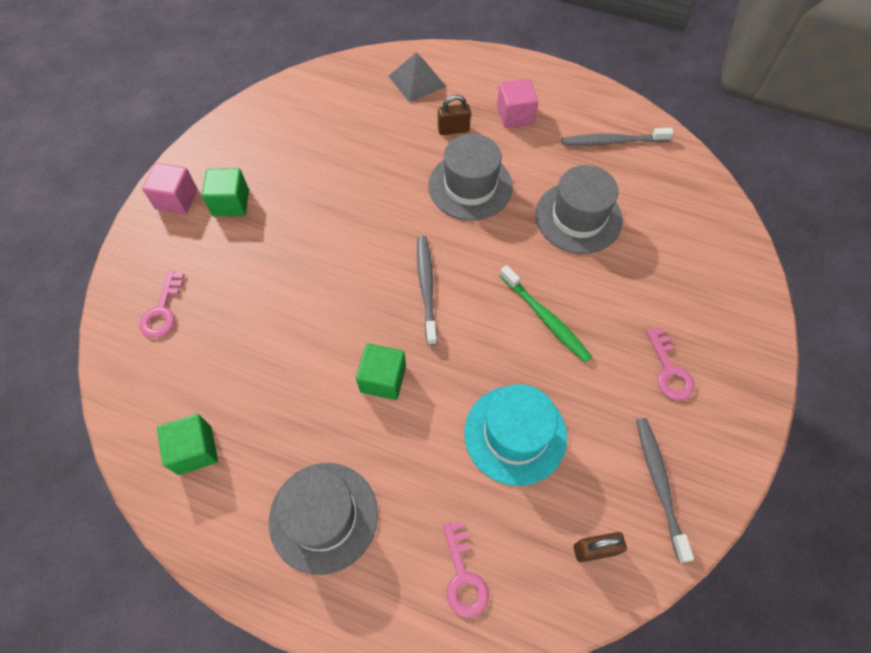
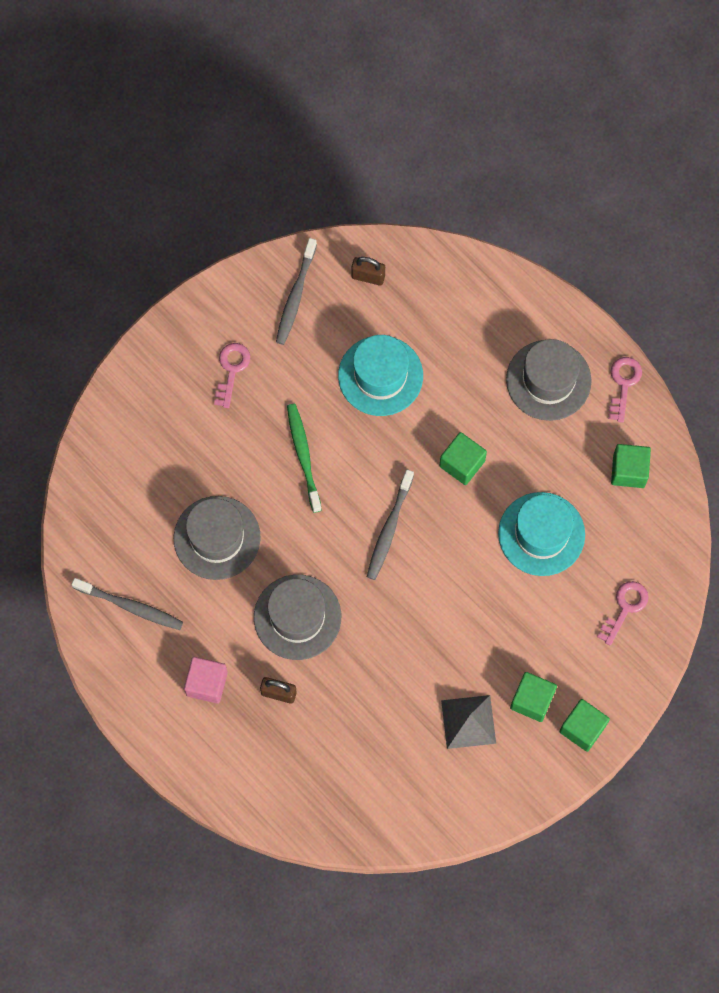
camera: 155 degrees left, 10 degrees up
pink cube [142,163,197,214] -> green cube [560,699,610,752]
grey pyramid [389,52,446,103] -> grey pyramid moved to [441,695,496,749]
pink key [443,521,489,618] -> pink key moved to [608,357,642,422]
none -> turquoise hat [498,492,585,576]

